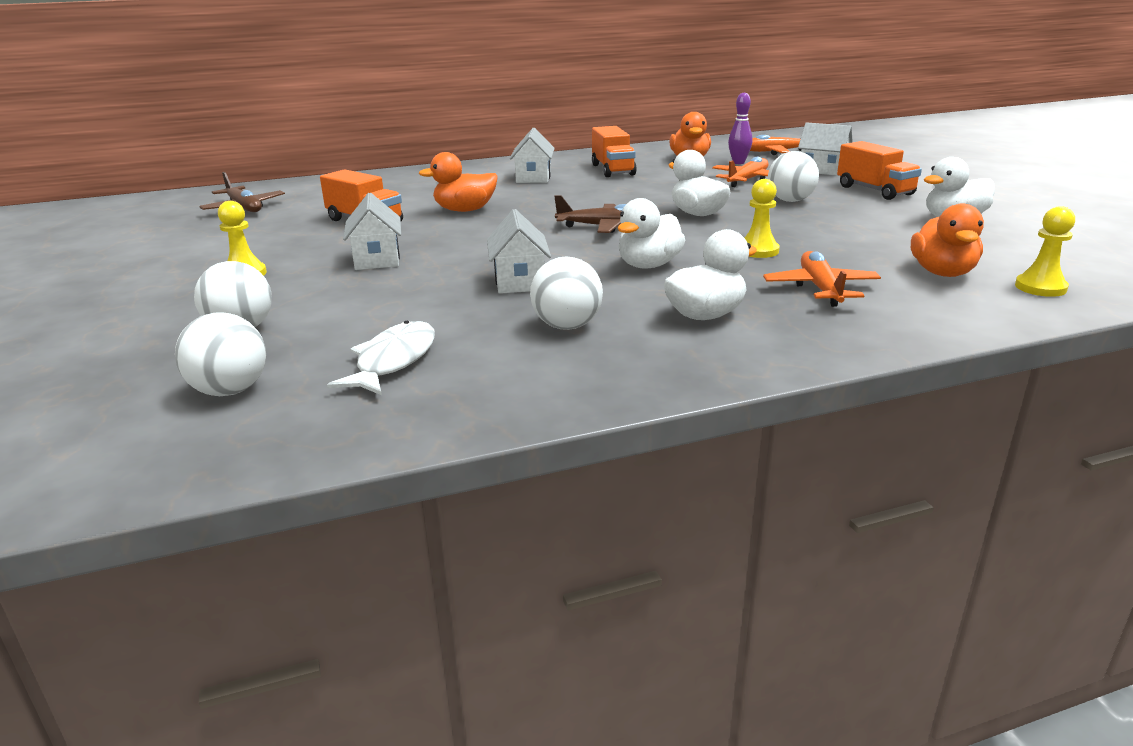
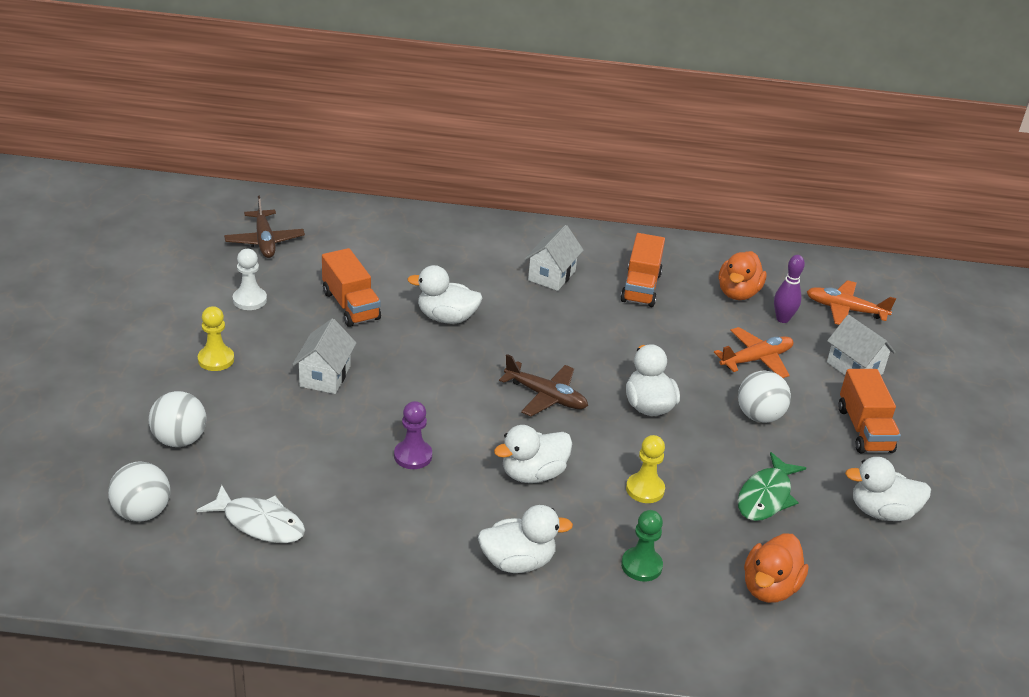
camera: 20 degrees right, 10 degrees up
white fish [327,321,435,395] -> white fish turned 75 degrees clockwise [196,485,305,543]
orange duck [419,152,498,212] -> white duck [407,265,482,324]
white house [487,209,551,294] -> purple pawn [394,401,432,469]
white ball [530,256,603,330] -> none
orange plane [763,251,881,307] -> green pawn [621,510,663,582]
yellow pawn [1015,206,1075,297] -> none
none -> white pawn [233,249,267,310]
none -> green fish [738,452,806,521]

